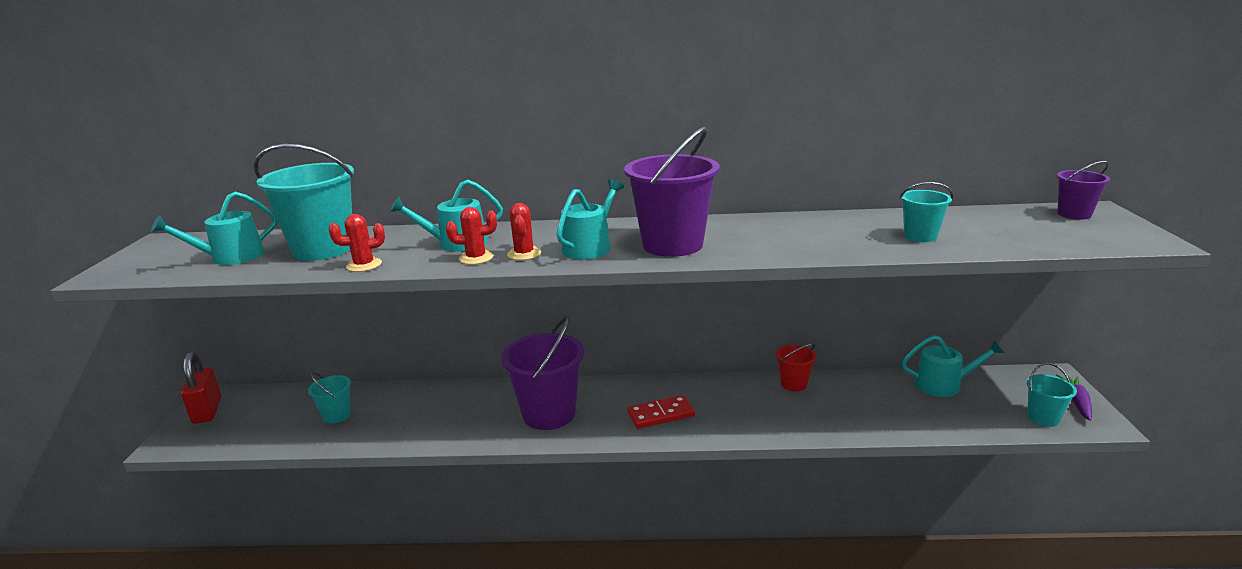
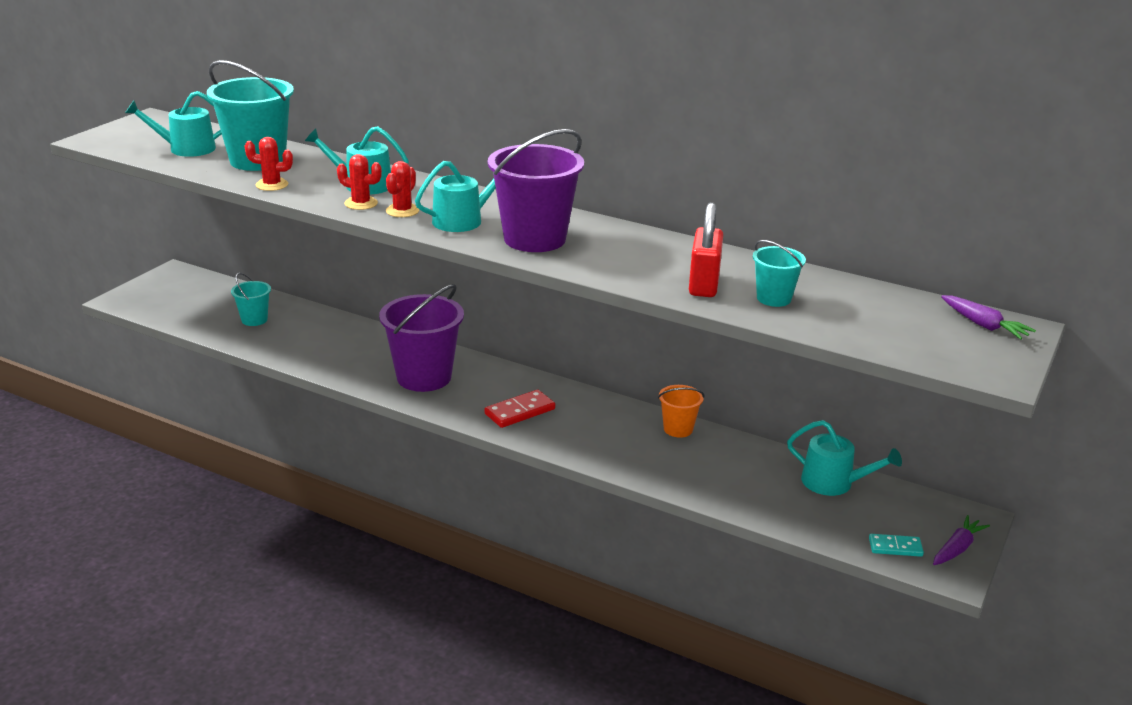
camera: 25 degrees right, 5 degrees up
red padlock [181,352,221,424] -> red padlock moved to [689,202,723,297]
red domino [627,395,695,429] -> red domino turned 45 degrees counterclockwise [484,389,555,428]
red bucket [776,344,817,391] -> orange bucket [658,385,704,438]
turquoise bucket [1026,363,1077,427] -> turquoise domino [869,534,924,557]
purple bucket [1057,161,1110,220] -> purple carrot [941,295,1036,340]

